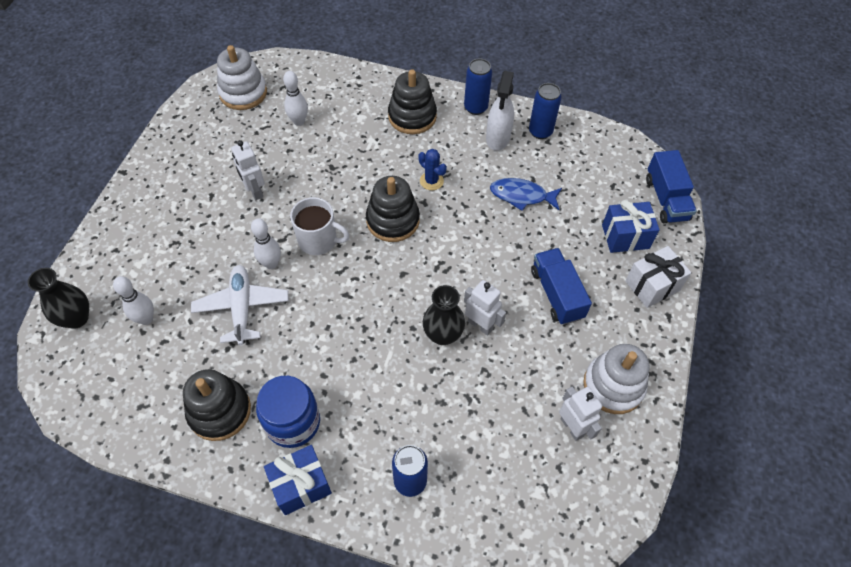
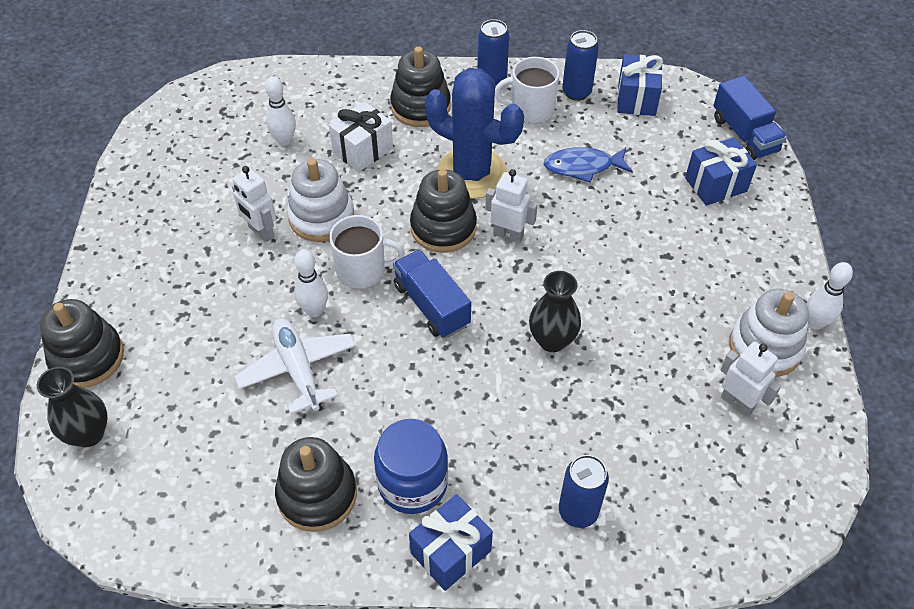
camera: 15 degrees left, 5 degrees down
white bowling pin [113,276,154,325] -> white bowling pin moved to [807,262,853,330]
white stacking toy [217,45,267,110] -> white stacking toy moved to [287,158,354,242]
blue cactus [418,149,447,190] -> blue cactus [425,68,524,199], size x2.35
white robot [464,280,506,336] -> white robot moved to [485,169,538,243]
white spray bottle [486,71,514,151] -> white mug [495,57,559,123]
blue truck [531,248,592,325] -> blue truck moved to [393,250,471,338]
white gift [625,246,691,308] -> white gift moved to [329,101,393,172]
none -> black stacking toy [40,299,124,388]
none -> blue gift [617,54,663,116]

